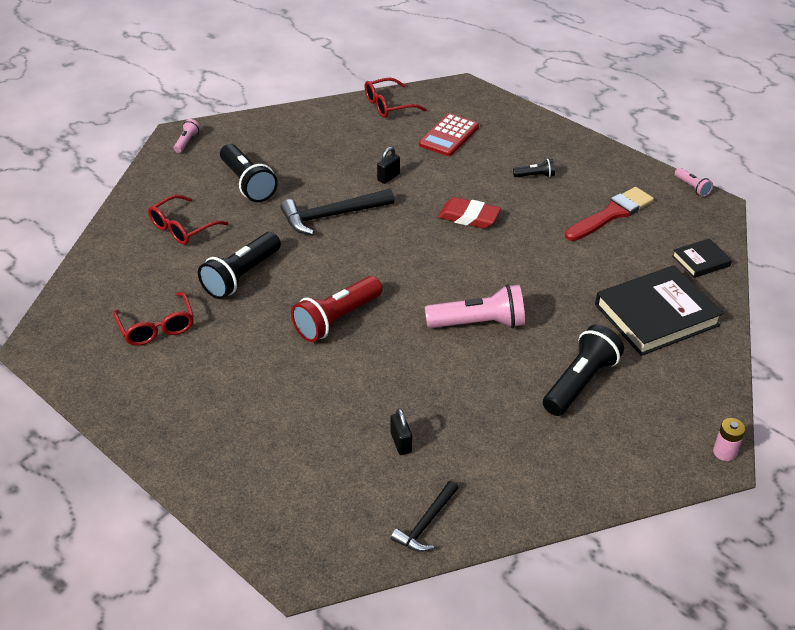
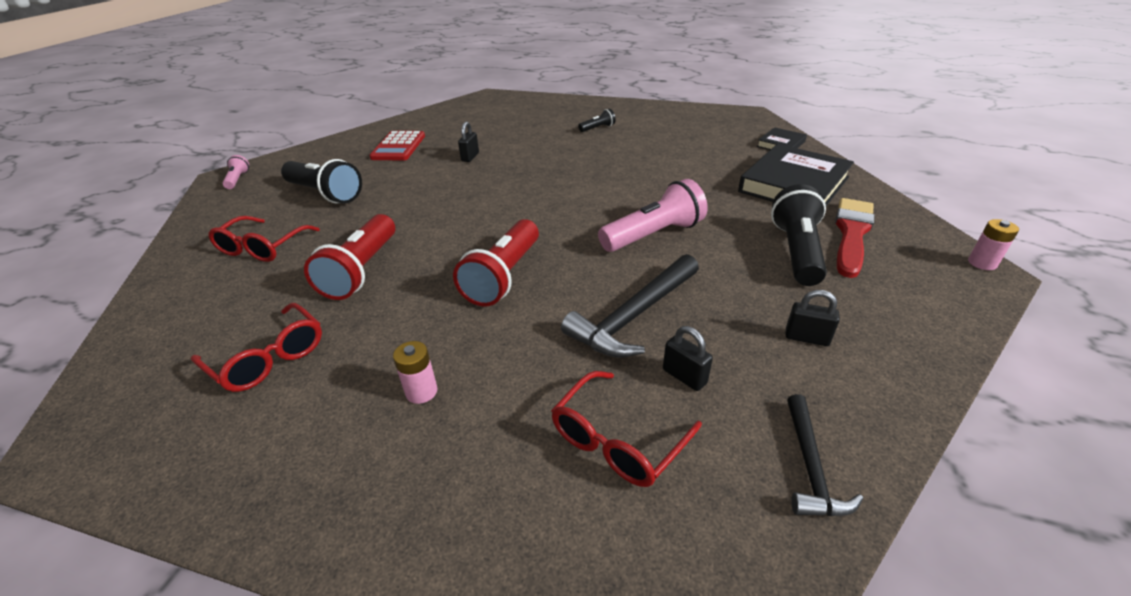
camera: 25 degrees left, 5 degrees down
black flashlight [198,232,281,299] -> red flashlight [304,214,395,300]
black hammer [280,189,394,235] -> black hammer moved to [561,254,699,357]
red glasses [365,78,427,118] -> red glasses moved to [551,371,702,487]
red calculator [419,113,479,156] -> red calculator moved to [369,131,425,160]
red eraser [438,197,501,229] -> none
red brush [565,187,654,241] -> red brush moved to [835,198,875,278]
pink flashlight [675,168,713,197] -> none
none -> pink battery [393,341,438,404]
none -> black padlock [785,290,840,346]

